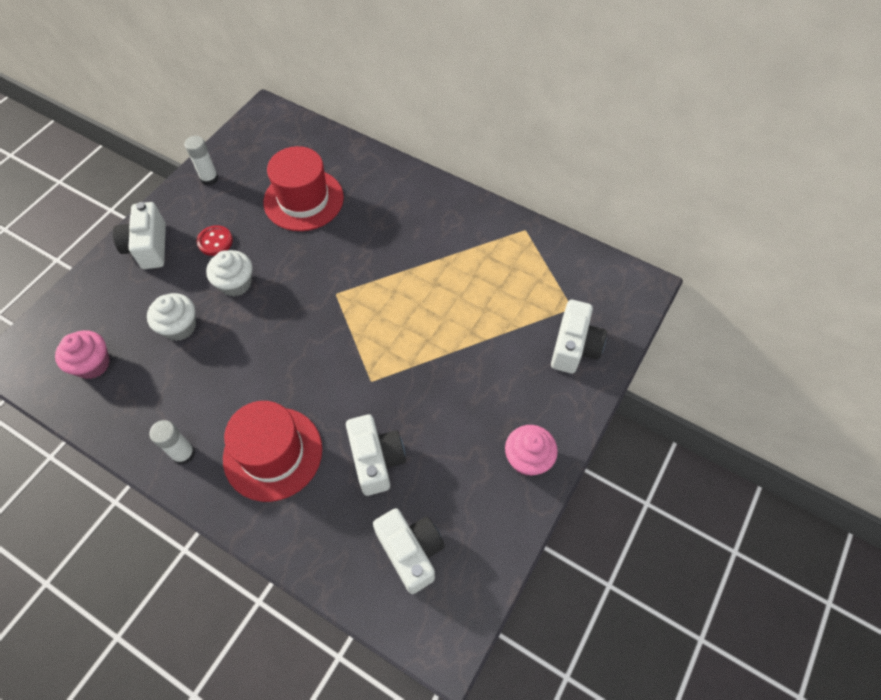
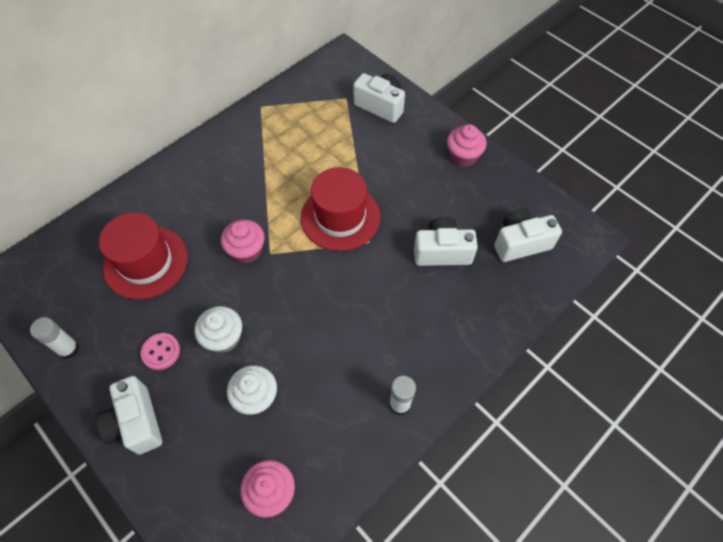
camera: 75 degrees left, 0 degrees up
white camera [113,202,166,269] -> white camera turned 60 degrees clockwise [96,376,162,455]
red button [197,225,233,256] -> pink button [141,333,180,370]
red hat [223,401,322,502] -> red hat moved to [301,167,380,251]
none -> pink cupcake [221,220,265,263]

